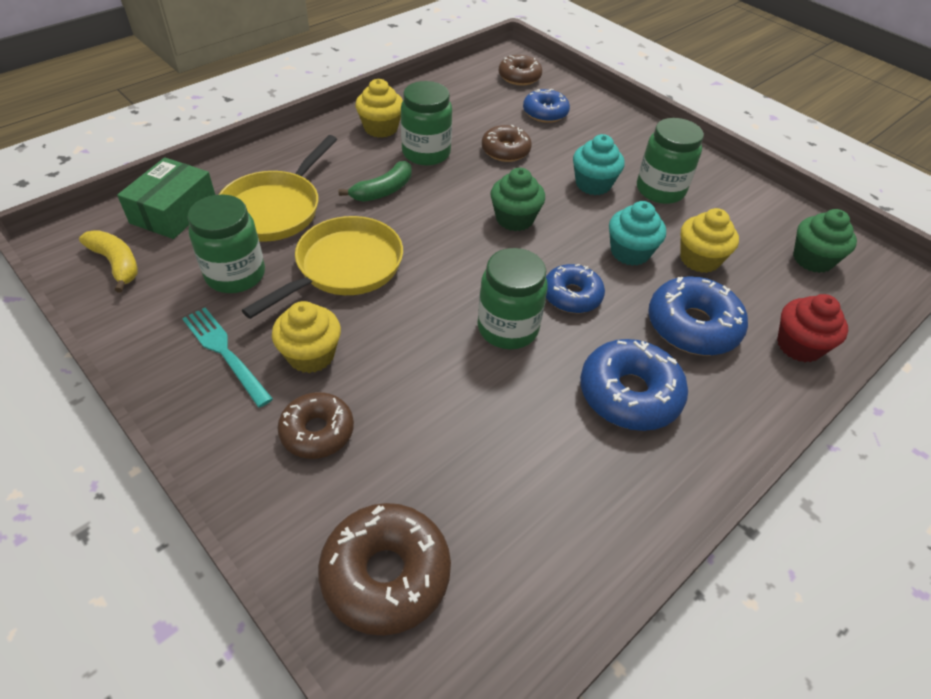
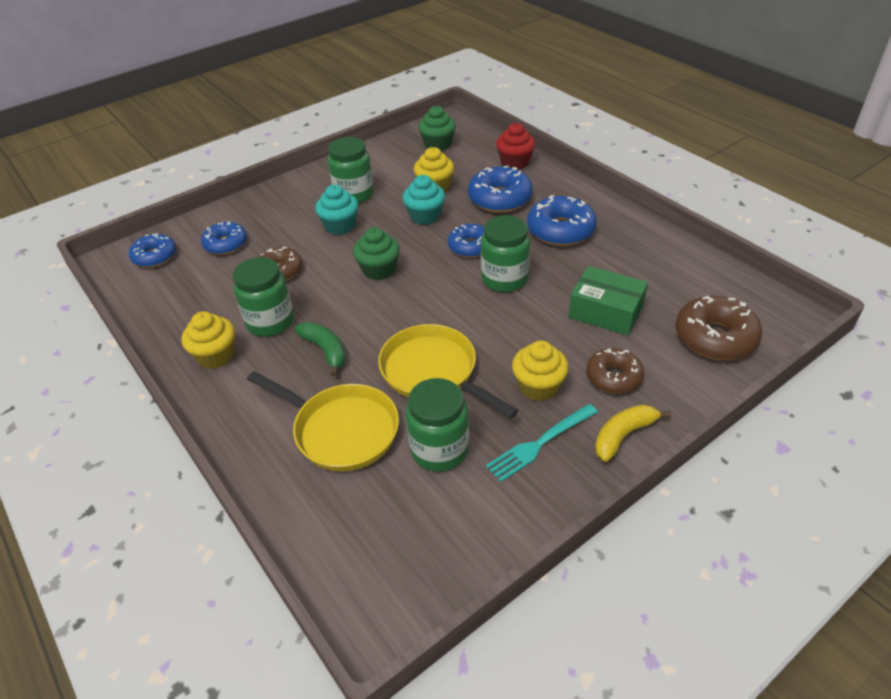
camera: 80 degrees left, 5 degrees down
yellow banana [79,231,138,293] -> yellow banana moved to [595,404,671,462]
green box [117,157,215,239] -> green box moved to [569,266,648,336]
brown donut [499,55,542,86] -> blue donut [129,233,176,268]

